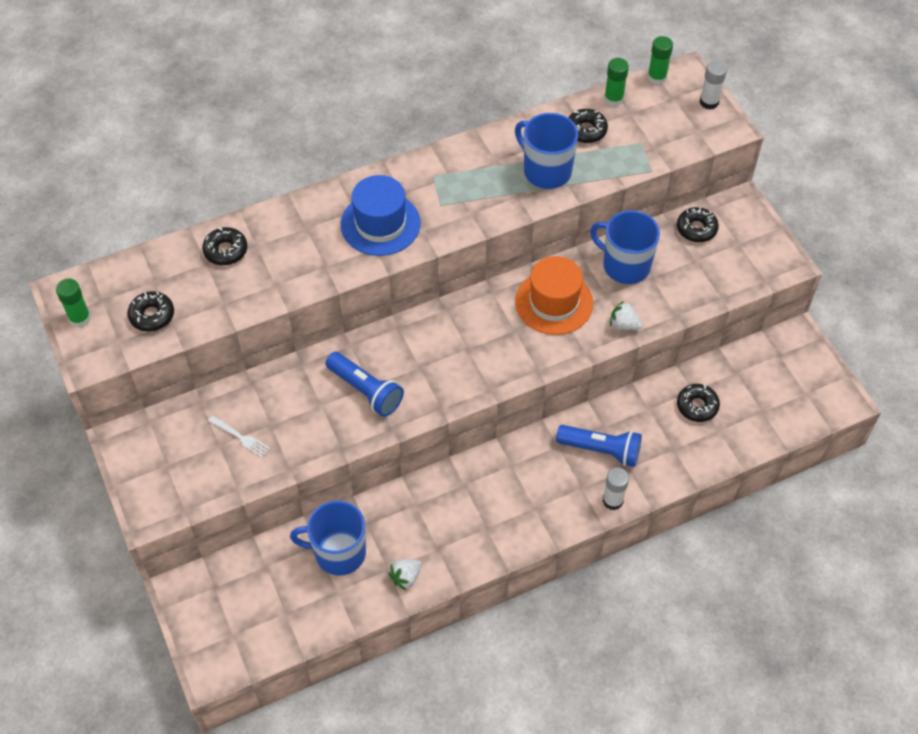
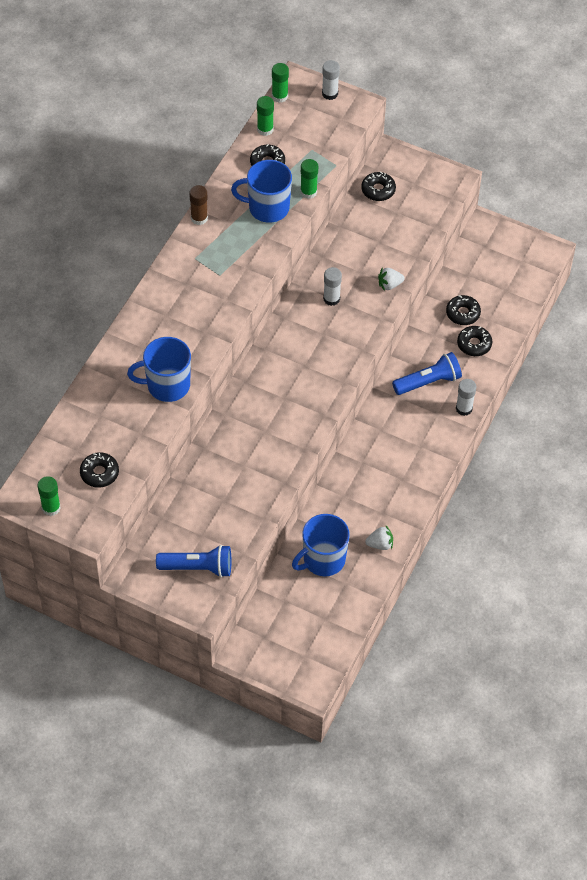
camera: 40 degrees left, 0 degrees up
black donut [202,227,247,265] -> black donut moved to [457,326,492,356]
white fork [208,416,270,458] -> none
blue flashlight [326,352,404,417] -> blue flashlight moved to [156,545,231,577]
blue hat [341,175,421,256] -> none
white strawberry [388,559,421,590] -> white strawberry turned 105 degrees counterclockwise [365,526,393,550]
orange hat [515,256,593,335] -> white glue stick [323,267,342,306]
blue mug [590,211,660,284] -> blue mug moved to [127,337,191,402]
none -> brown glue stick [189,185,208,225]
none -> green glue stick [300,159,318,199]

